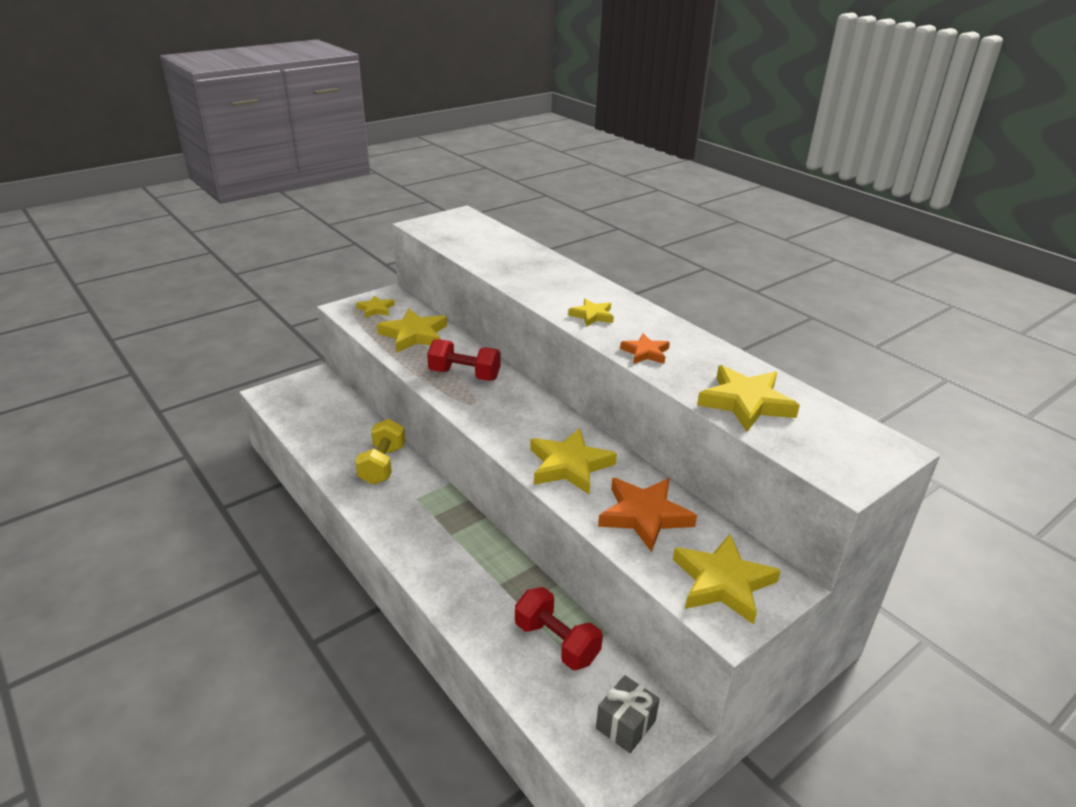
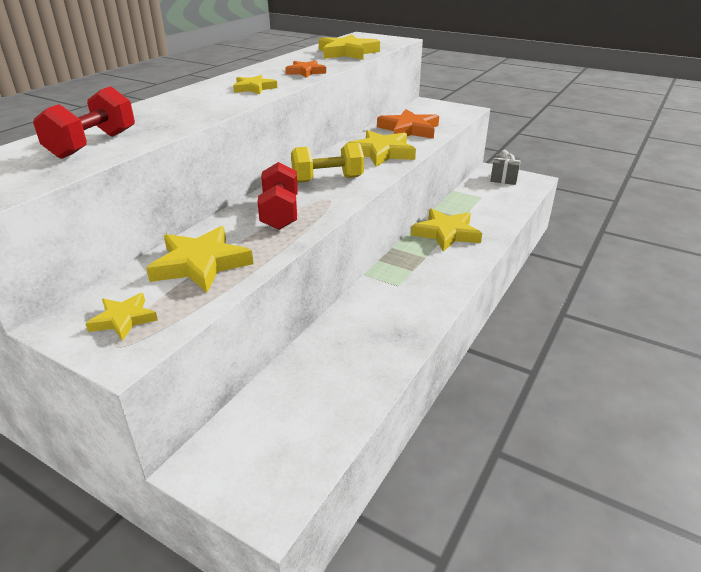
camera: 110 degrees left, 0 degrees up
yellow dumbbell [355,419,405,485] -> yellow dumbbell moved to [291,142,364,183]
red dumbbell [515,587,603,670] -> red dumbbell moved to [33,86,135,159]
yellow star [673,534,781,624] -> yellow star moved to [411,208,482,252]

